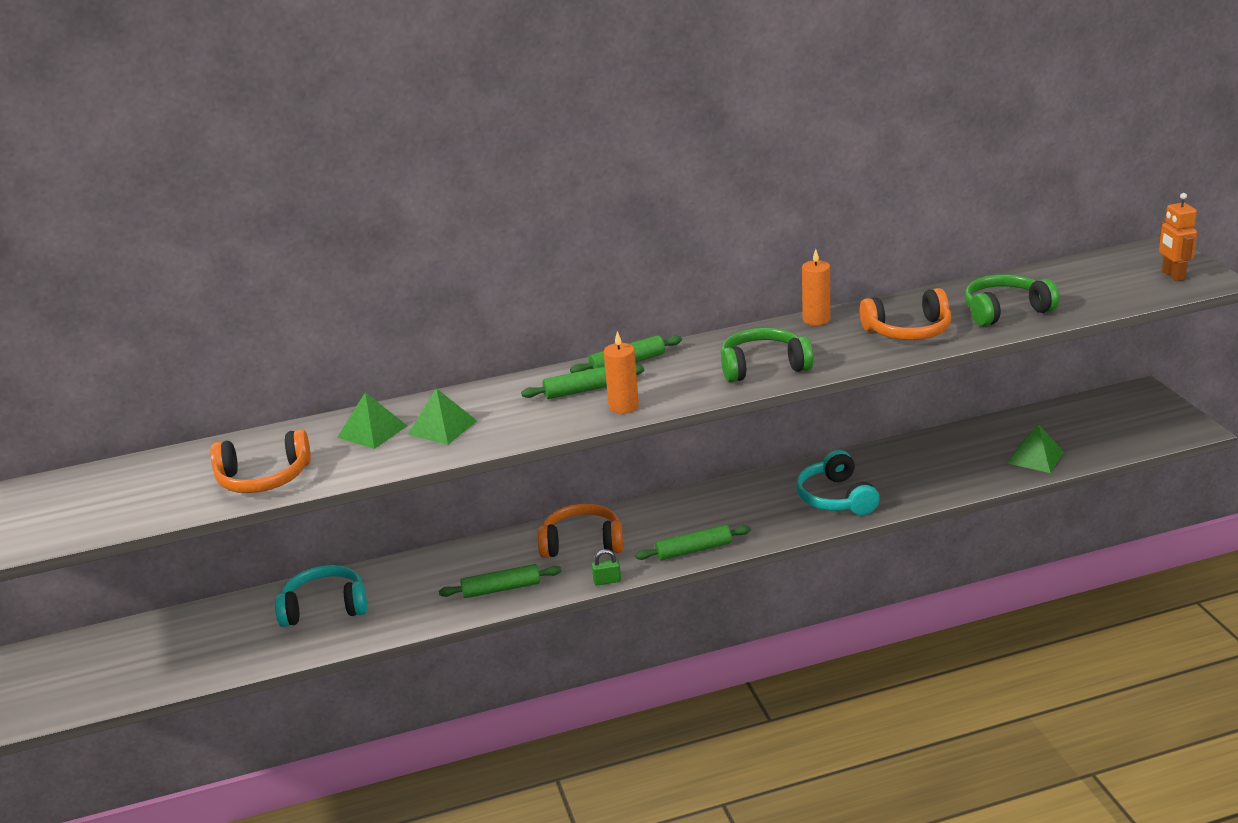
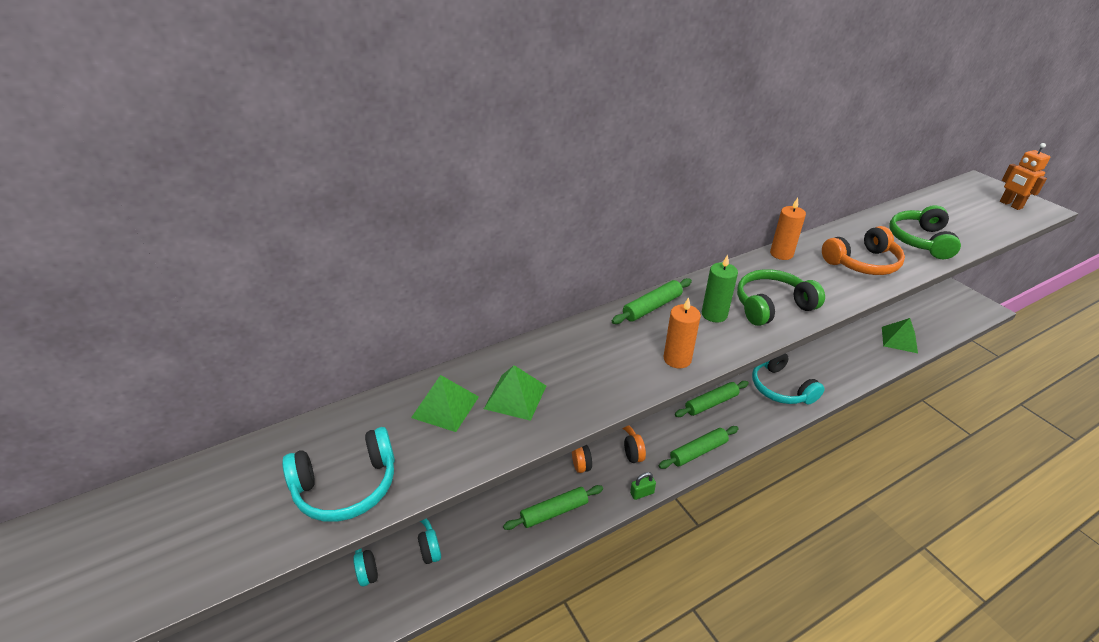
camera: 15 degrees left, 10 degrees up
orange headphones [210,429,311,493] -> turquoise headphones [282,427,395,522]
green rolling pin [521,365,644,399] -> green rolling pin moved to [675,381,749,417]
green headphones [965,274,1060,326] -> green headphones turned 45 degrees counterclockwise [890,205,961,259]
none -> green candle [702,255,738,323]

